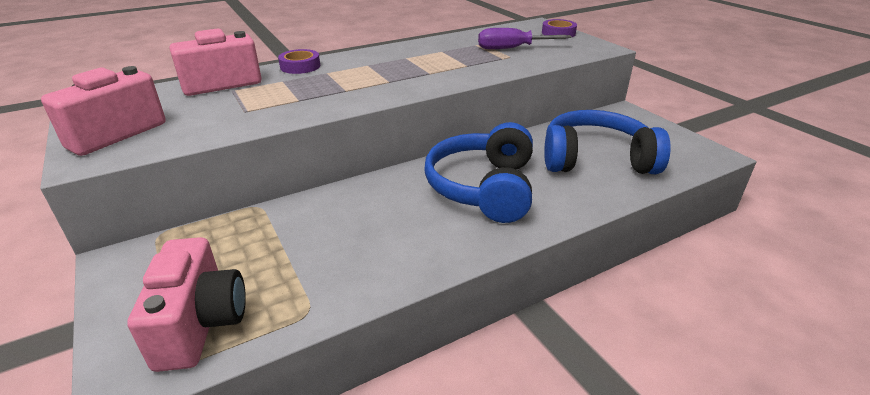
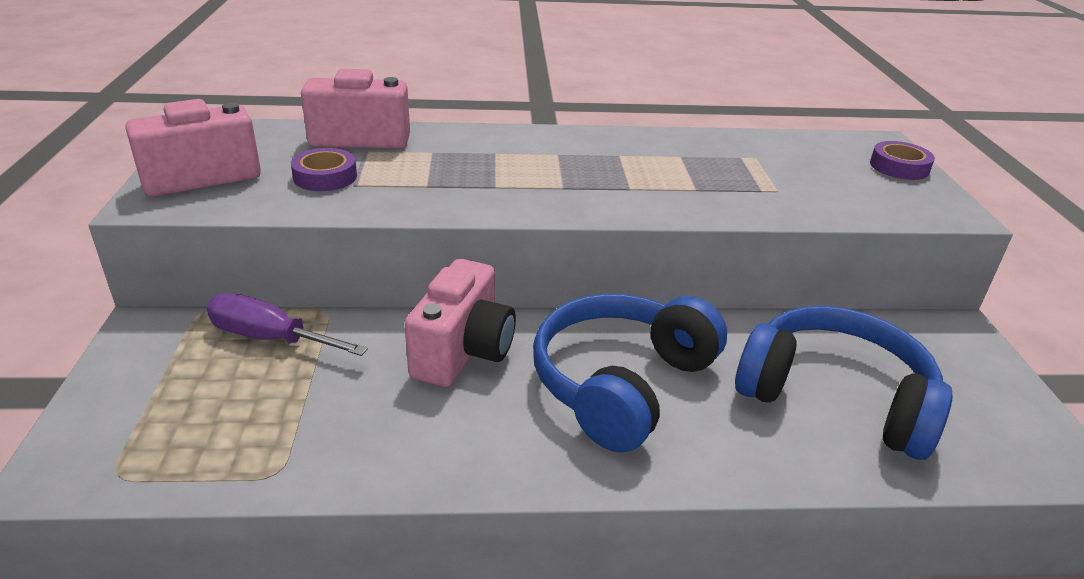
camera: 25 degrees right, 0 degrees up
pink camera [127,237,246,372] -> pink camera moved to [405,259,516,387]
purple tape [278,49,320,74] -> purple tape moved to [291,148,357,191]
purple screwdriver [478,28,572,49] -> purple screwdriver moved to [206,293,368,356]

